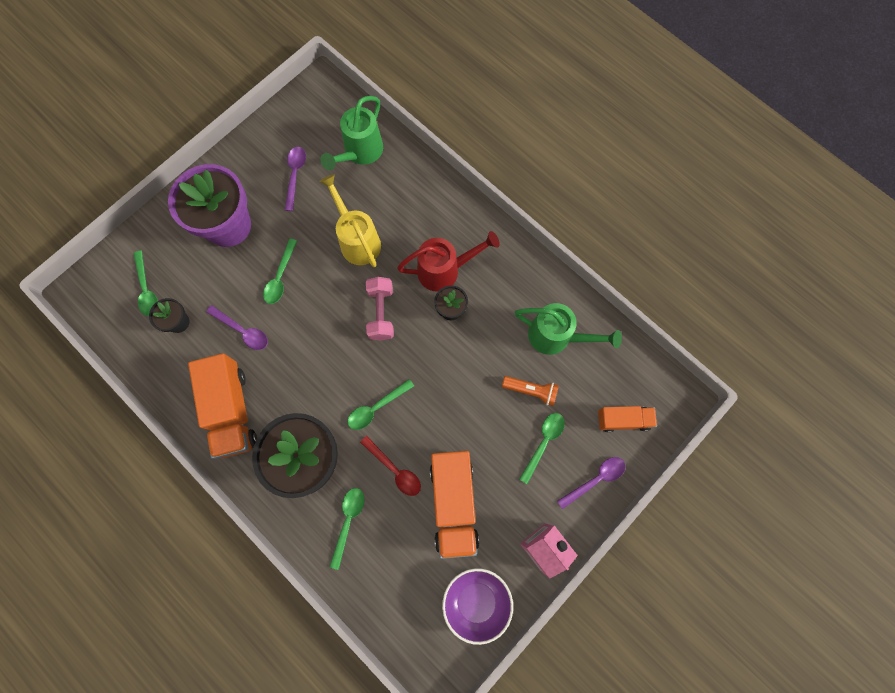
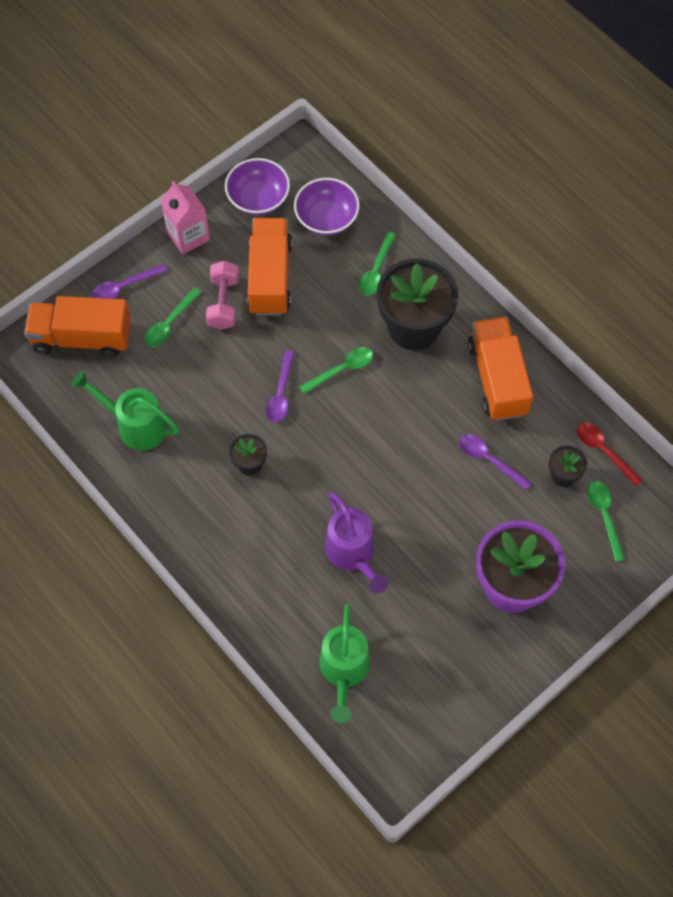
camera: 175 degrees left, 10 degrees down
green spoon [263,239,297,304] -> none
purple spoon [285,147,306,211] -> purple spoon moved to [266,350,295,422]
yellow watering can [319,174,381,267] -> purple watering can [325,493,389,593]
green watering can [321,96,383,170] -> green watering can turned 150 degrees clockwise [319,604,370,723]
red spoon [360,436,421,496] -> red spoon moved to [577,423,643,486]
pink dumbbell [366,277,394,341] -> pink dumbbell moved to [206,261,239,330]
red watering can [397,231,500,292] -> none
orange flashlight [502,376,559,406] -> none
orange truck [598,406,657,432] -> orange truck [24,296,131,357], size x1.74
none -> purple bowl [294,178,359,235]

